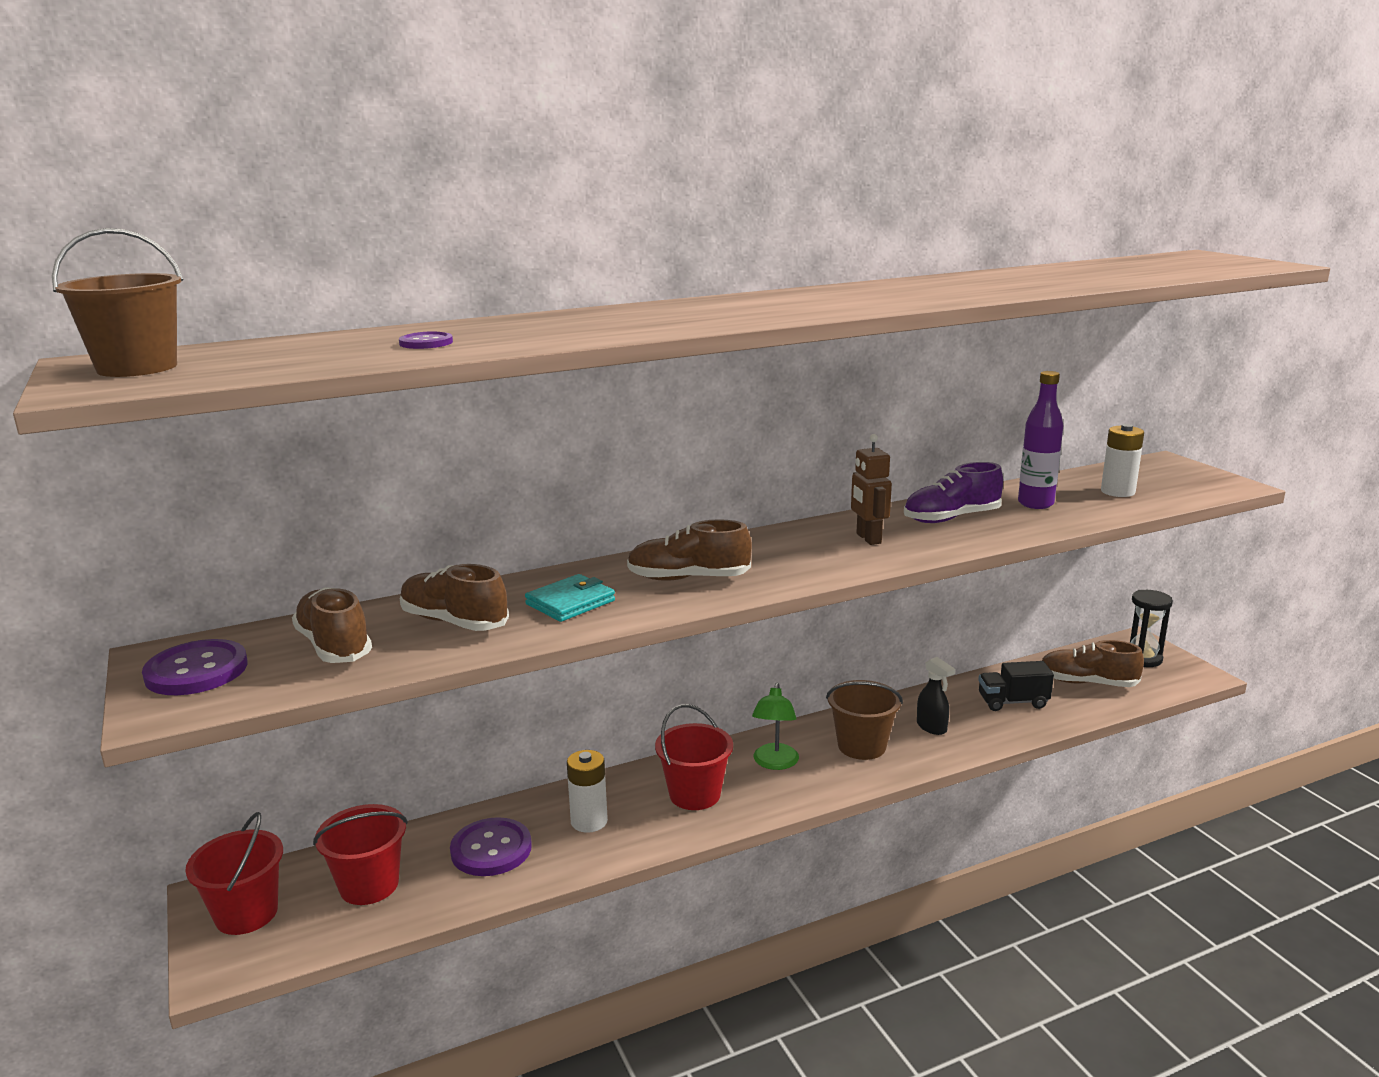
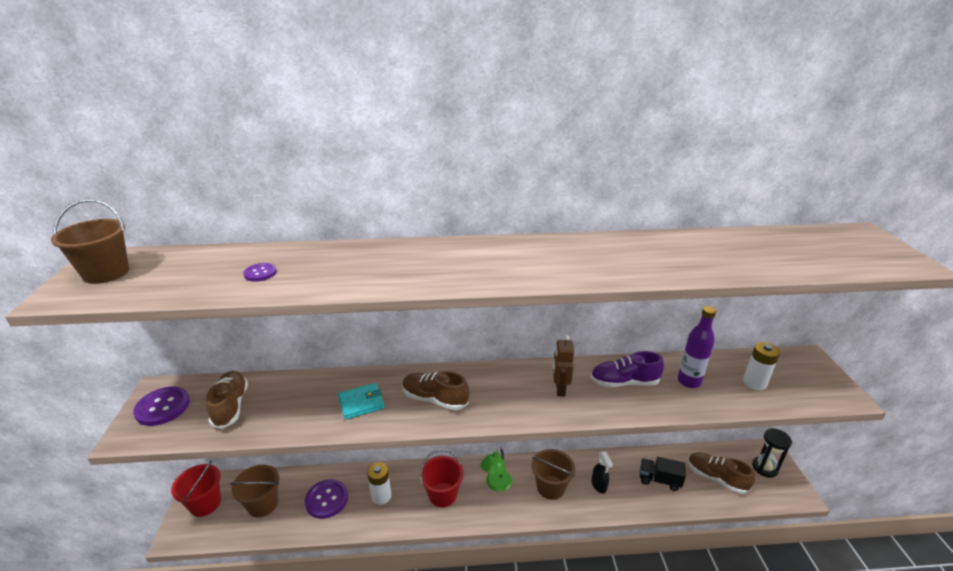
camera: 20 degrees right, 10 degrees up
red bucket [313,804,408,905] -> brown bucket [230,465,279,518]
brown shoe [400,564,509,631] -> none

